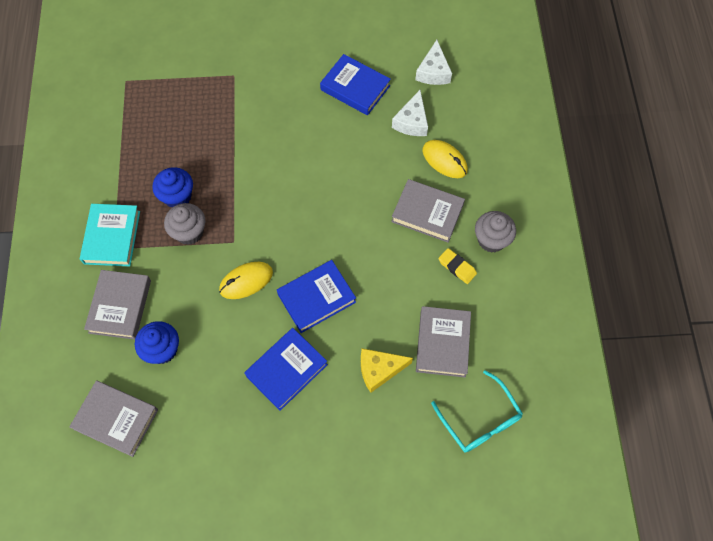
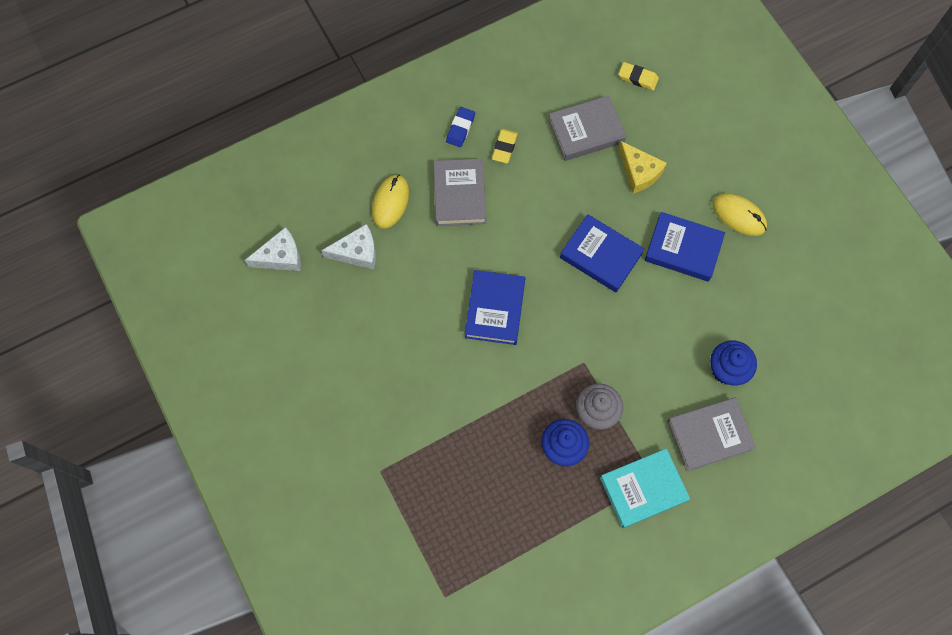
camera: 115 degrees left, 5 degrees up
grey book [69,381,158,457] -> none
yellow mouse [219,262,273,299] -> yellow mouse moved to [713,194,767,236]
blue book [320,54,391,115] -> blue book moved to [465,270,526,345]
turquoise glasses [431,370,523,453] -> yellow eraser [618,62,659,90]
grey cupcake [475,211,516,253] -> blue eraser [446,107,475,147]

